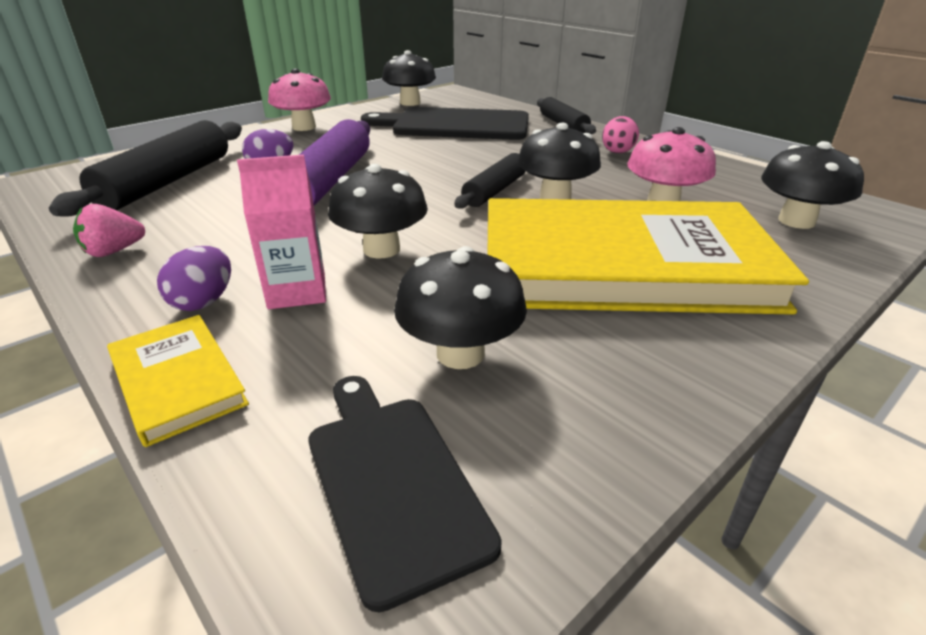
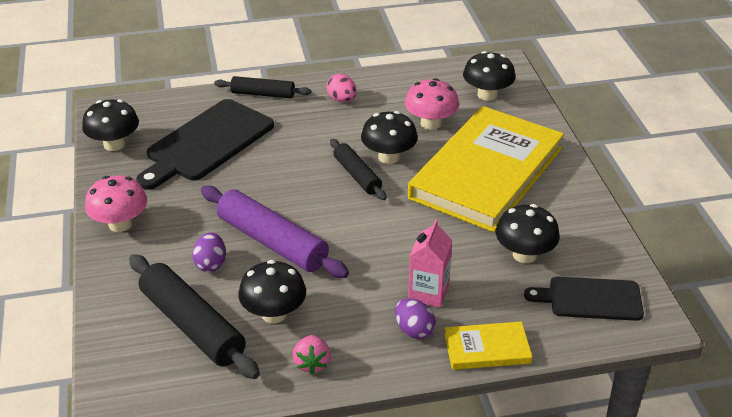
camera: 60 degrees left, 5 degrees up
black mushroom [328,164,428,259] -> black mushroom moved to [238,260,306,323]

